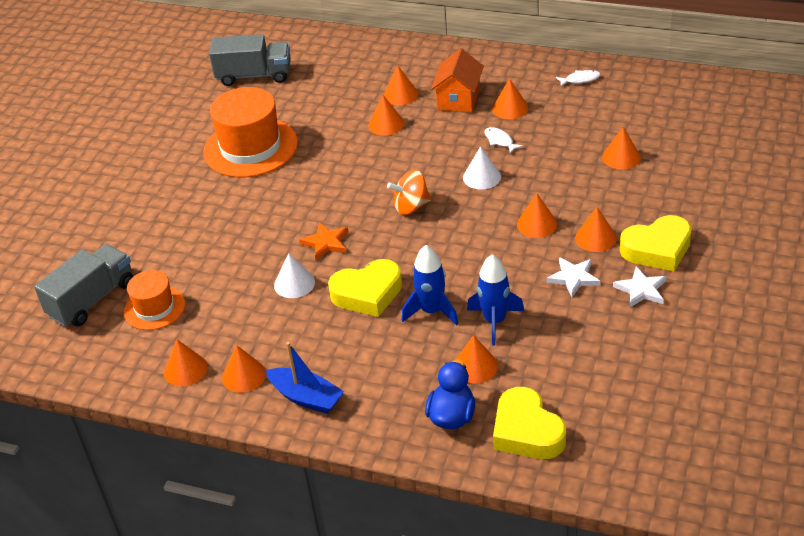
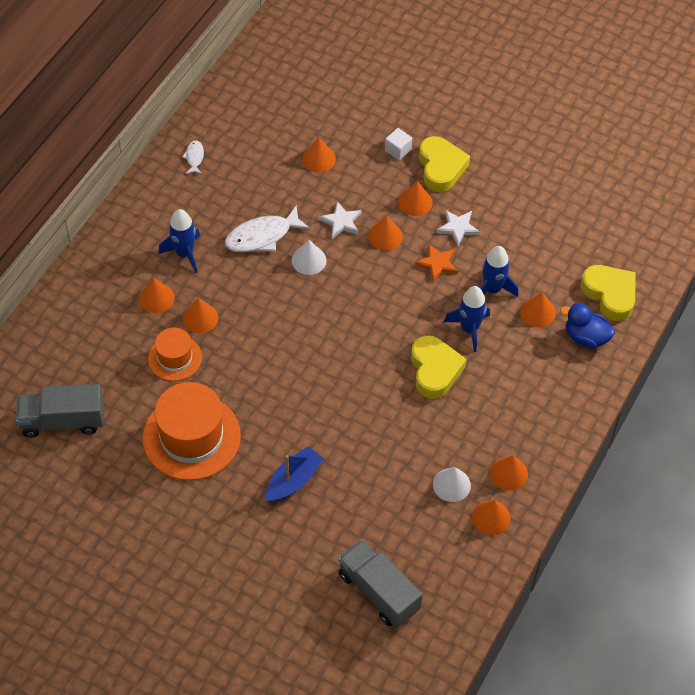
camera: 85 degrees left, 15 degrees up
orange hat [124,270,185,330] -> orange hat moved to [148,327,202,381]
grey truck [209,34,291,86] -> grey truck turned 105 degrees counterclockwise [16,384,104,438]
blue boat [266,342,344,414] -> blue boat moved to [266,446,324,502]
white cone [274,253,315,298] -> white cone moved to [433,467,471,502]
orange star [299,222,349,260] -> orange star moved to [415,244,458,282]
orange spinning top [387,170,431,215] -> none
orange house [431,48,484,113] -> blue rocket [158,209,200,273]
white fish [484,127,523,154] -> white fish [225,205,310,252], size x1.98
orange cone [492,78,529,119] -> none
yellow heart [493,387,566,459] -> yellow heart turned 105 degrees counterclockwise [581,265,636,321]
white star [613,267,667,307] -> white star moved to [319,201,362,239]
none -> white cube [385,128,412,160]

